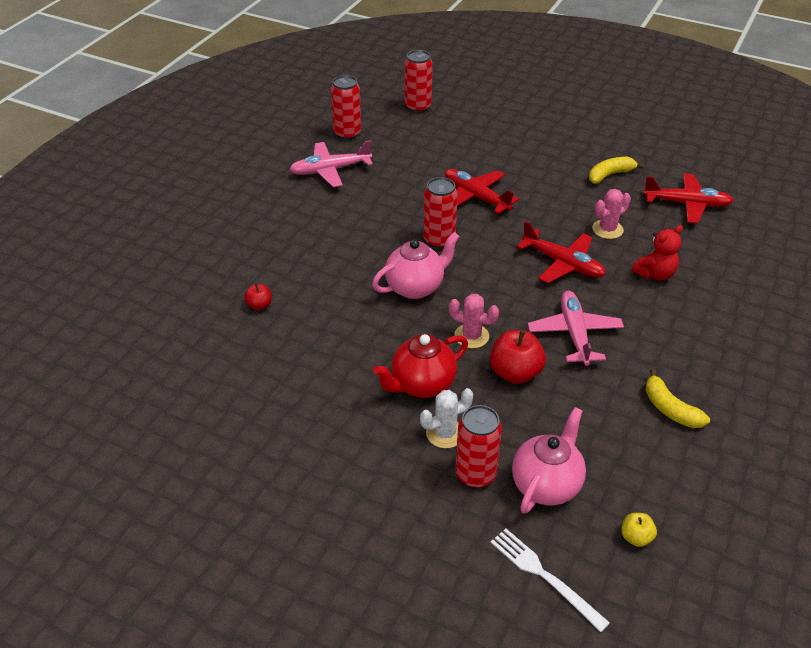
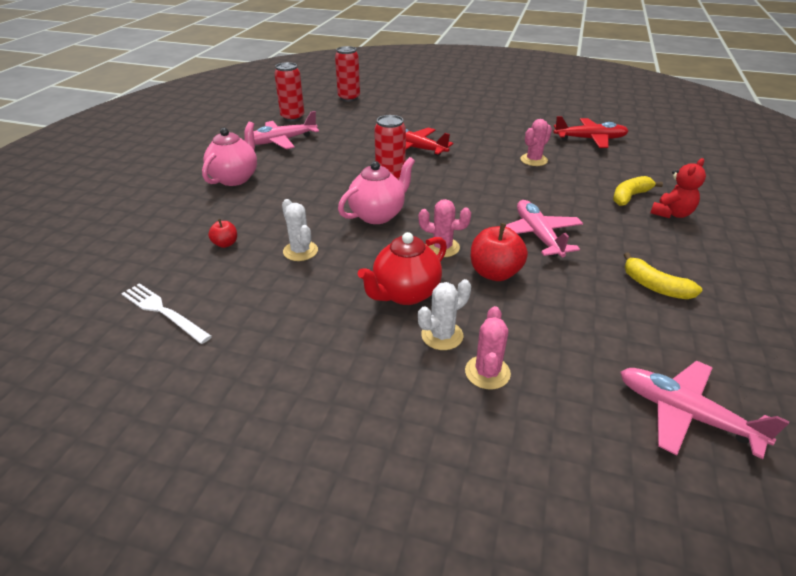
camera: 10 degrees left, 5 degrees down
red can [455,405,502,488] -> pink cactus [465,306,511,389]
white fork [490,529,610,632] -> white fork moved to [121,283,212,344]
pink teapot [512,407,586,514] -> pink teapot moved to [202,122,257,186]
red plane [517,221,606,283] -> none
yellow banana [589,157,644,184] -> yellow banana moved to [613,176,663,206]
yellow apple [621,513,657,547] -> pink plane [620,361,789,459]
red teddy bear [632,225,683,281] -> red teddy bear moved to [650,158,706,218]
none -> white cactus [282,199,318,261]

